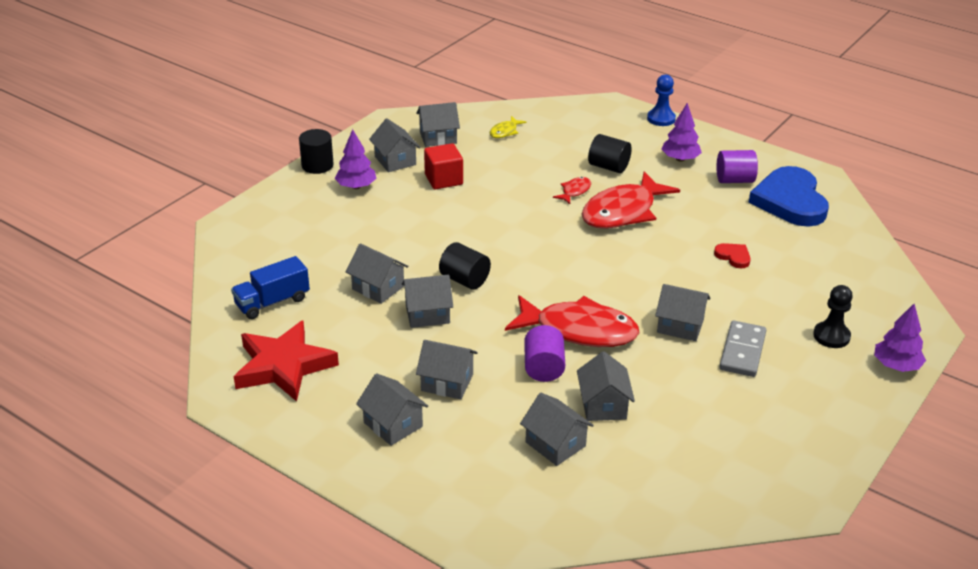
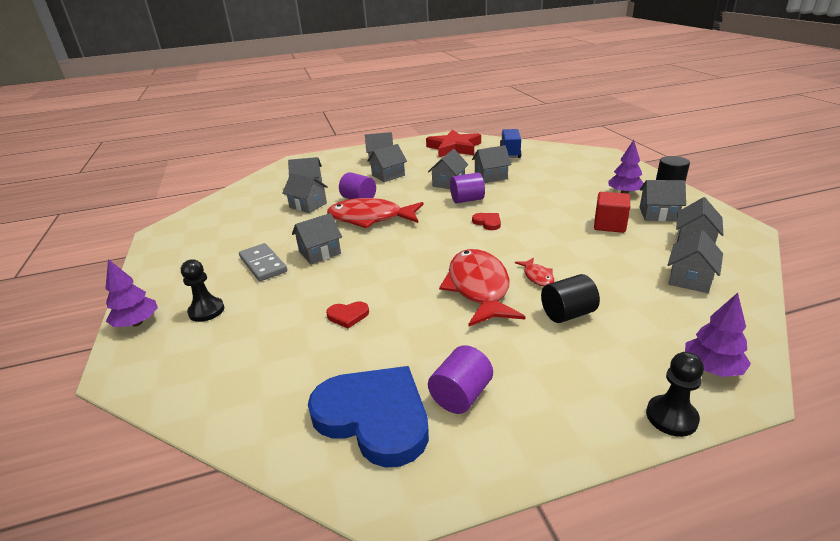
camera: 130 degrees right, 5 degrees down
black cylinder [439,242,491,290] -> purple cylinder [450,172,485,204]
yellow fish [489,116,526,138] -> grey house [668,230,723,293]
red fish [505,295,639,347] -> red fish turned 45 degrees clockwise [327,198,424,228]
blue pawn [647,74,676,126] -> black pawn [646,352,704,437]
purple tree [661,103,702,162] -> purple tree moved to [685,293,751,377]
none -> red heart [472,213,501,230]

